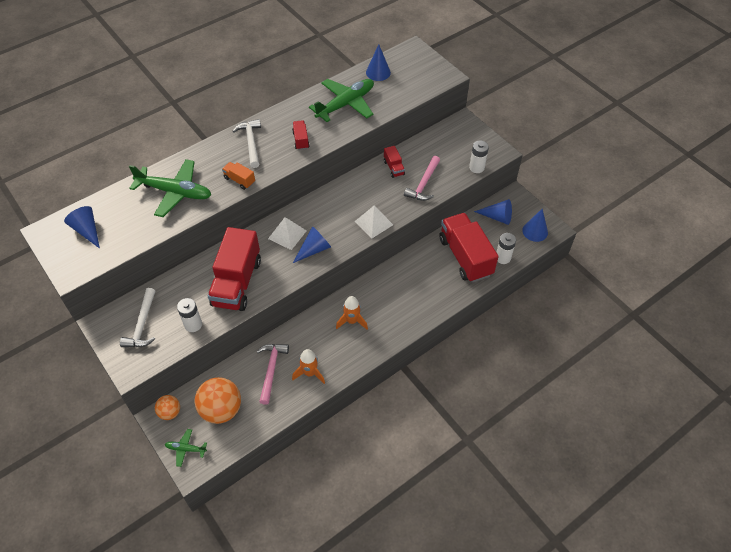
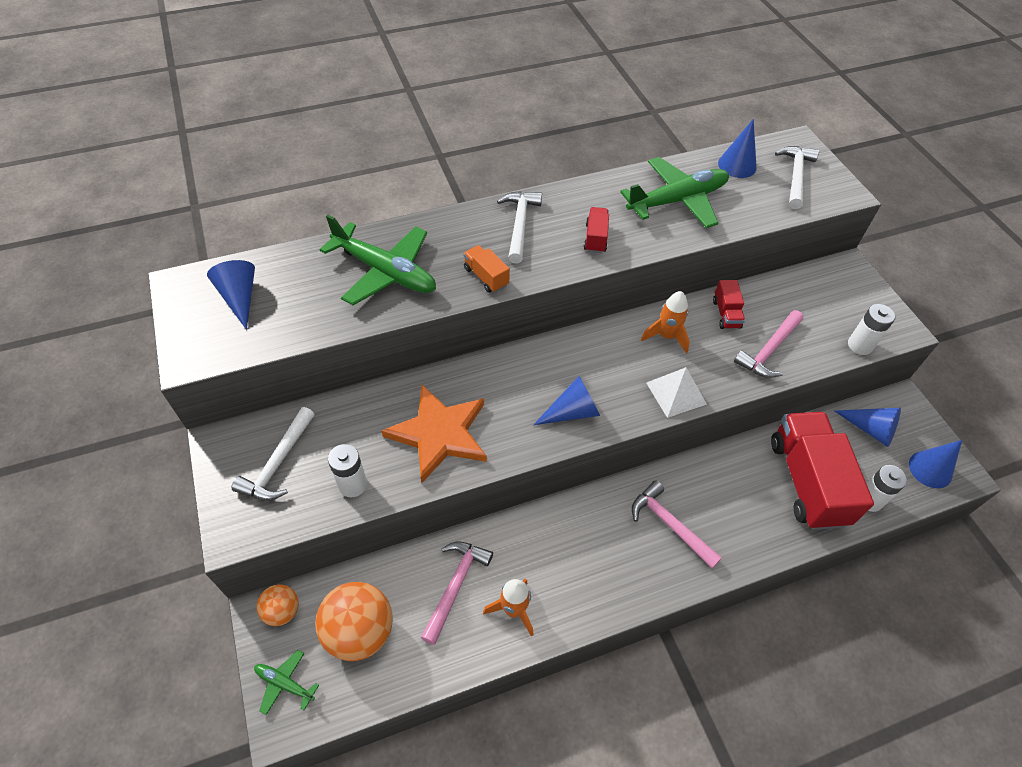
camera: 15 degrees right, 0 degrees up
red truck [208,227,261,311] -> orange star [381,385,487,483]
white pyramid [268,217,307,250] -> none
orange rocket [336,296,368,330] -> orange rocket moved to [641,291,690,353]
none -> pink hammer [632,480,722,568]
none -> white hammer [775,146,819,209]

